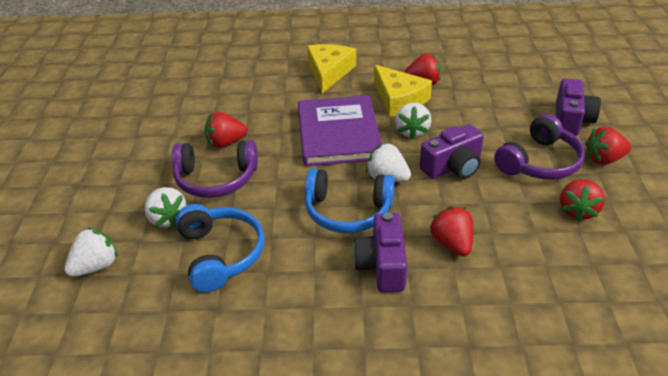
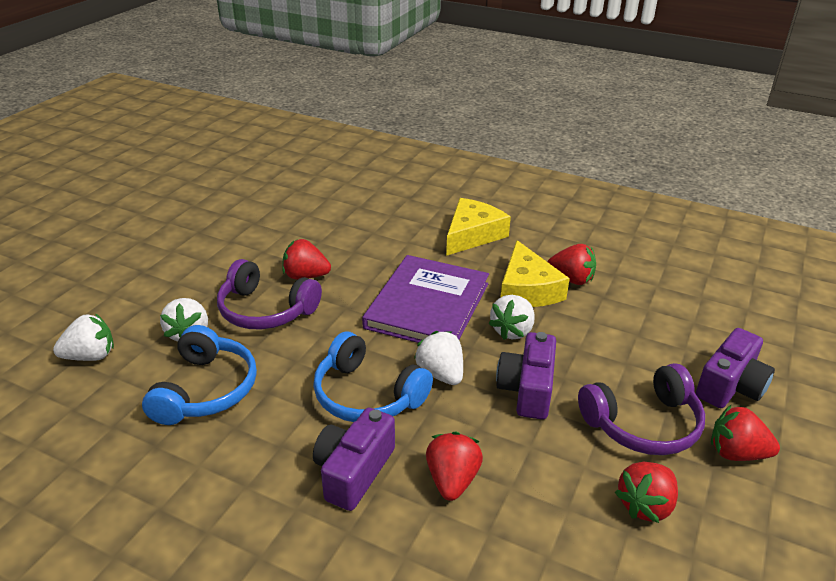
camera: 25 degrees right, 5 degrees down
purple camera [420,124,484,179] -> purple camera turned 105 degrees clockwise [496,332,556,420]

